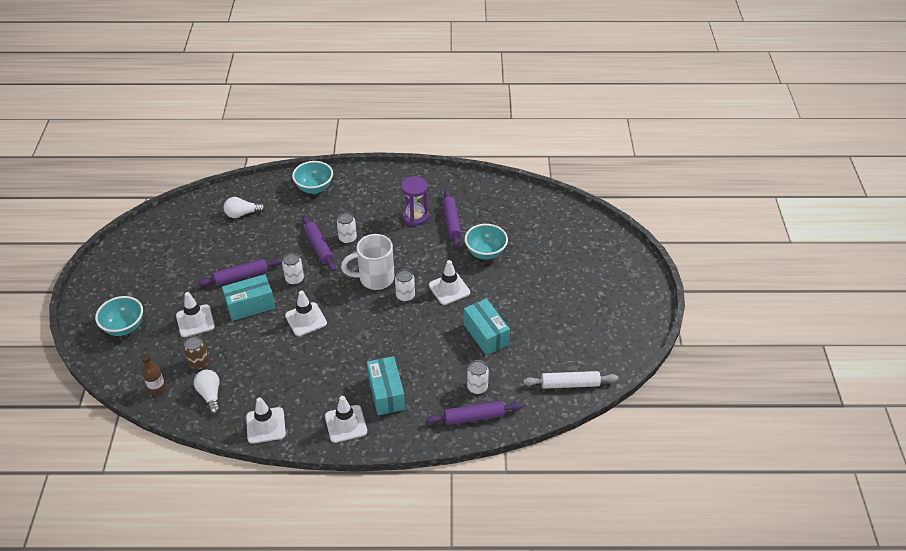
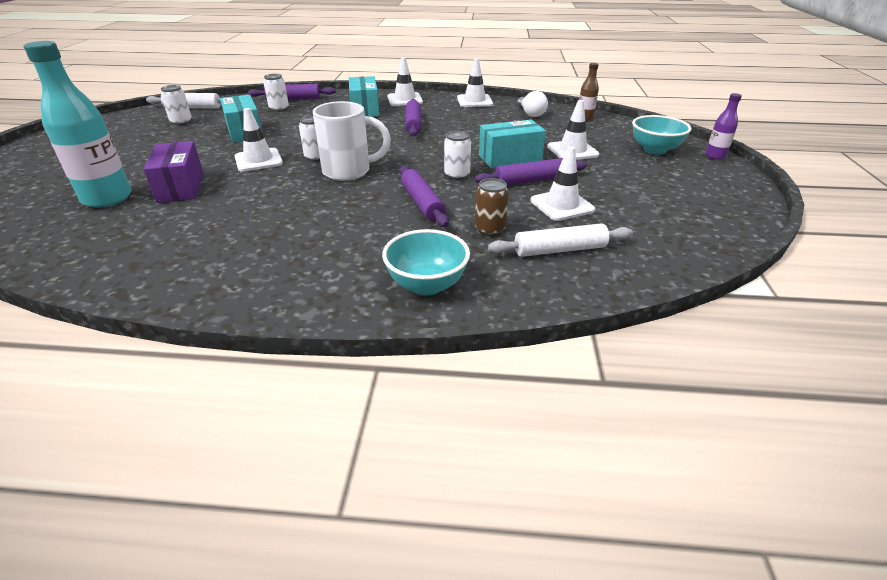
camera: 175 degrees left, 10 degrees down
brown can [183,336,209,370] -> brown can moved to [475,178,509,236]
white light bulb [224,197,266,218] -> white rolling pin [488,223,633,257]
white traffic cone [285,291,327,336] -> white traffic cone moved to [530,147,595,221]
white can [337,212,357,244] -> white can moved to [161,85,192,125]
purple hourglass [401,176,428,226] -> none
purple rolling pin [442,189,462,248] -> purple rolling pin moved to [405,99,421,137]
turquoise bowl [465,224,508,260] -> purple box [143,141,203,203]
none -> turquoise bottle [24,41,132,208]
none -> purple bottle [705,93,742,160]

